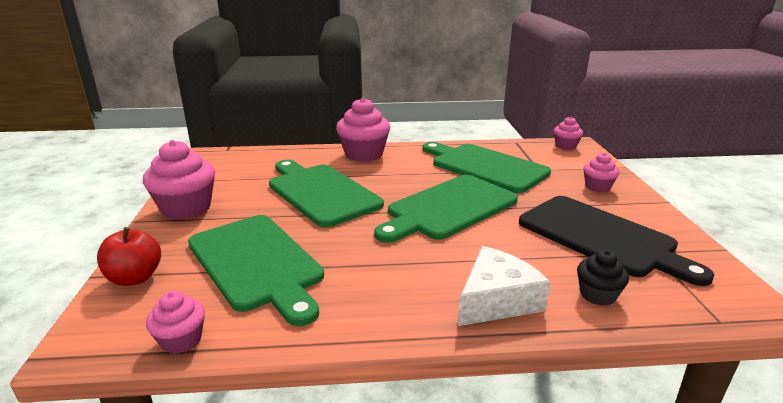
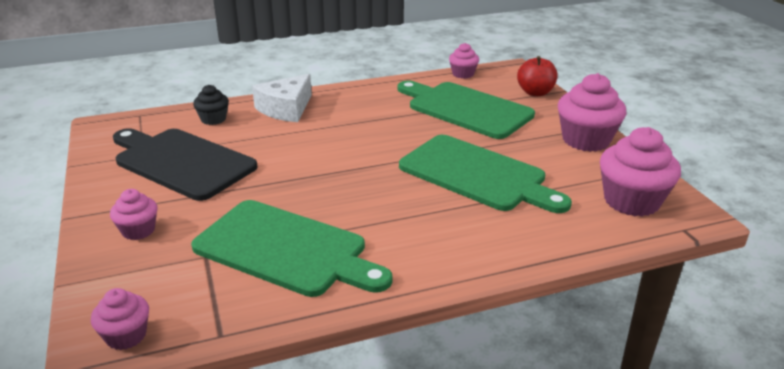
camera: 165 degrees right, 5 degrees up
pink cupcake [336,97,390,162] -> pink cupcake moved to [600,127,681,216]
green cutting board [374,175,518,243] -> none

